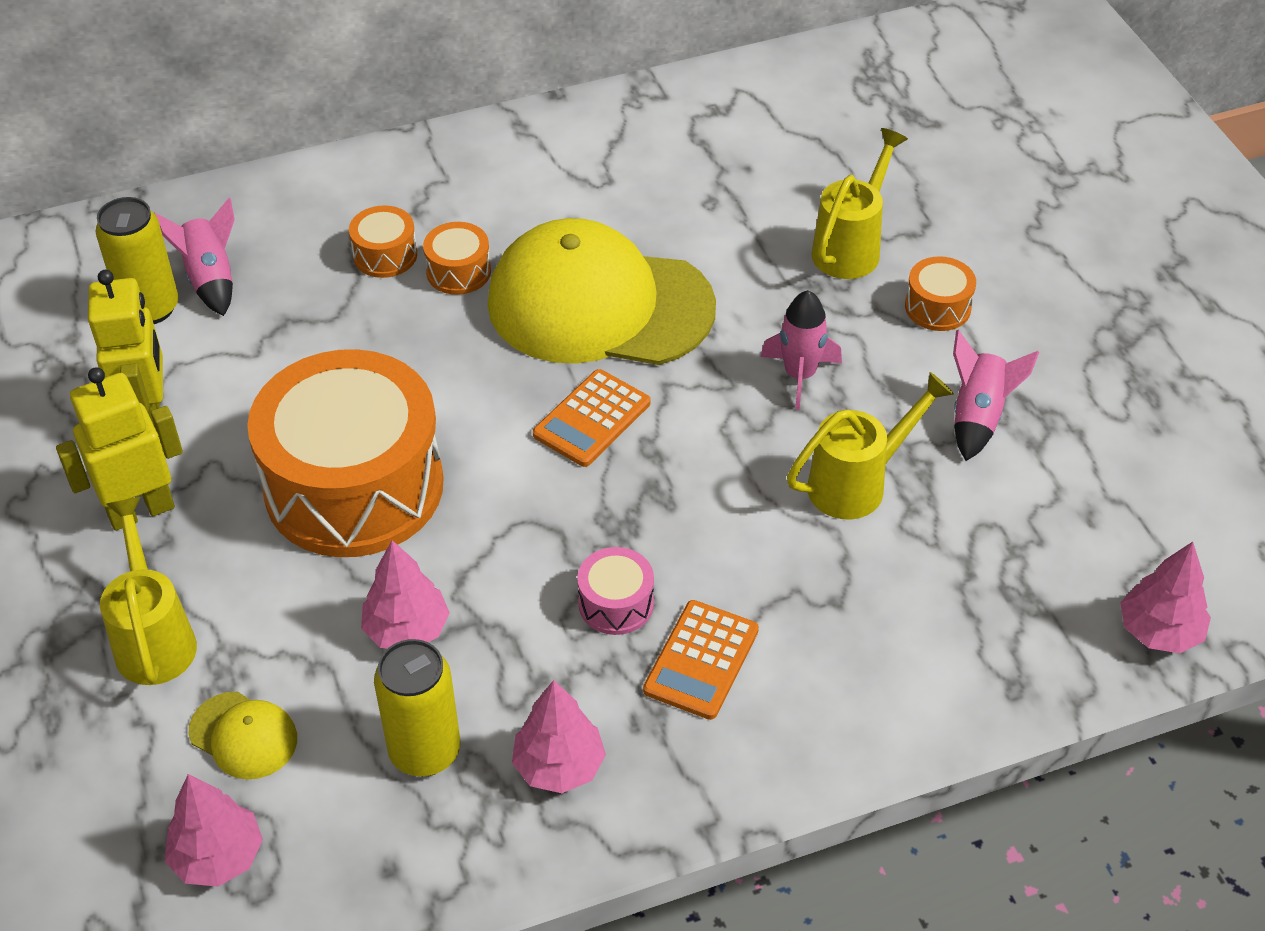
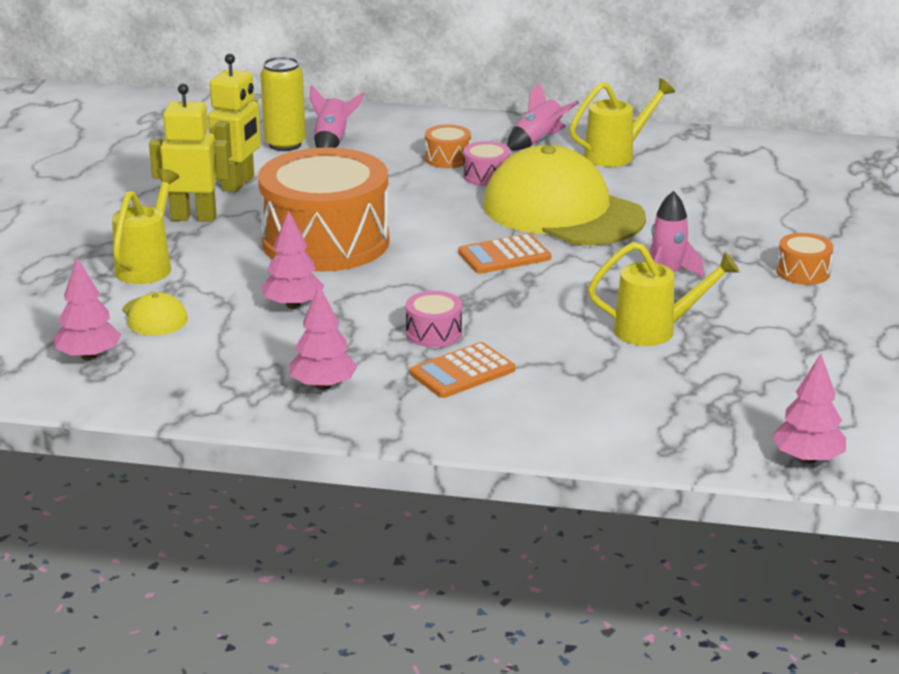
camera: 30 degrees right, 20 degrees down
yellow can [374,639,460,777] -> none
orange drum [423,222,491,295] -> pink drum [463,141,511,186]
yellow watering can [811,128,908,279] -> yellow watering can moved to [570,78,675,167]
pink rocket [953,330,1039,461] -> pink rocket moved to [507,82,579,151]

